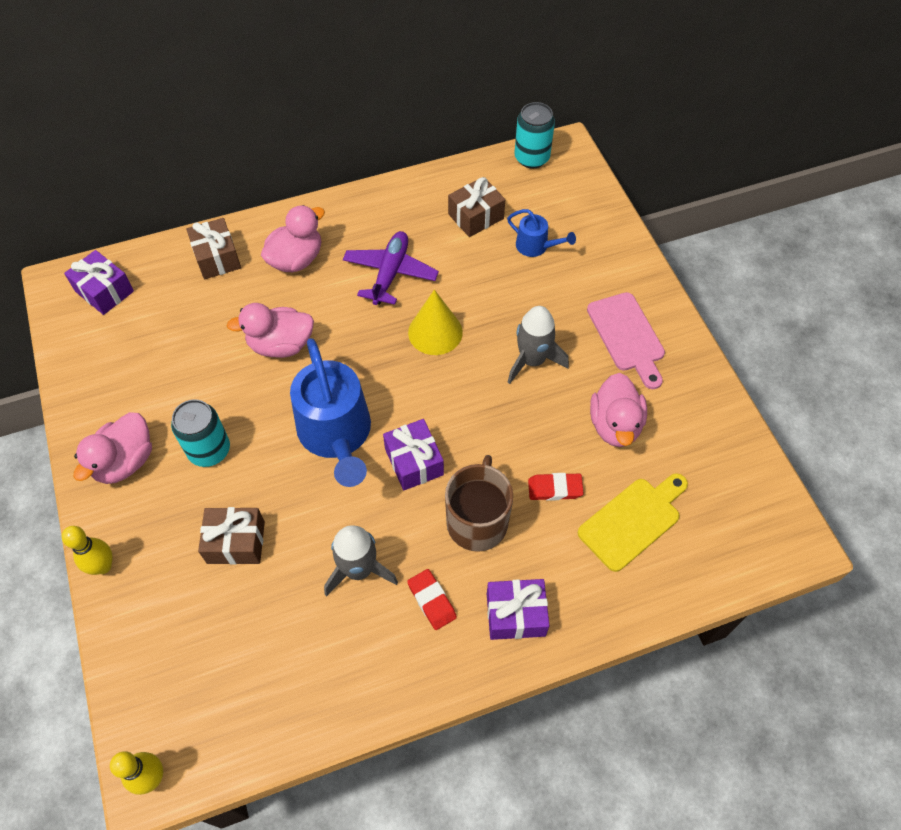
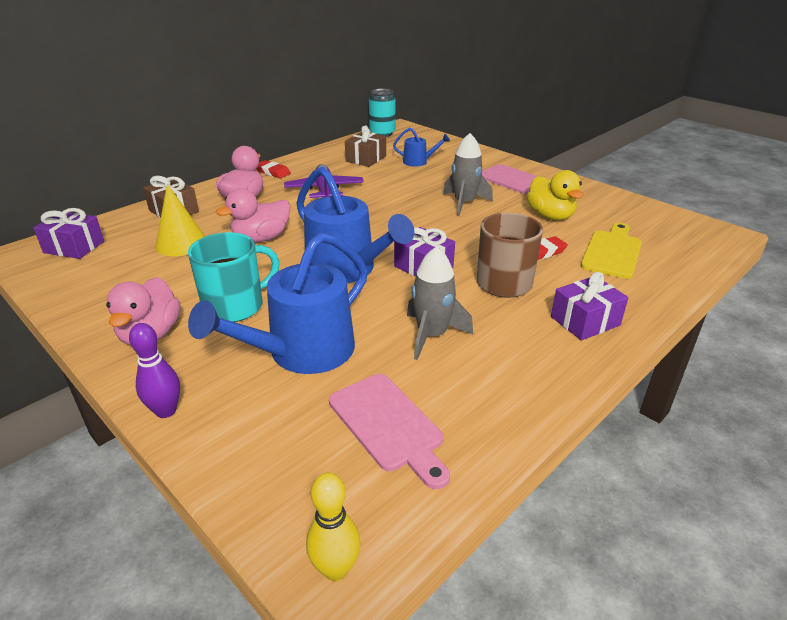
camera: 25 degrees left, 25 degrees down
yellow bowling pin [62,526,113,575] -> purple bowling pin [129,323,180,418]
turquoise can [171,399,230,467] -> turquoise mug [188,232,279,322]
brown gift [198,507,265,565] -> blue watering can [188,232,368,374]
red eraser [407,569,457,630] -> red eraser moved to [256,160,291,178]
yellow cone [408,290,463,355] -> yellow cone moved to [155,184,205,256]
pink duck [590,373,647,447] -> yellow duck [527,170,583,220]
none -> pink cutting board [329,374,450,489]

